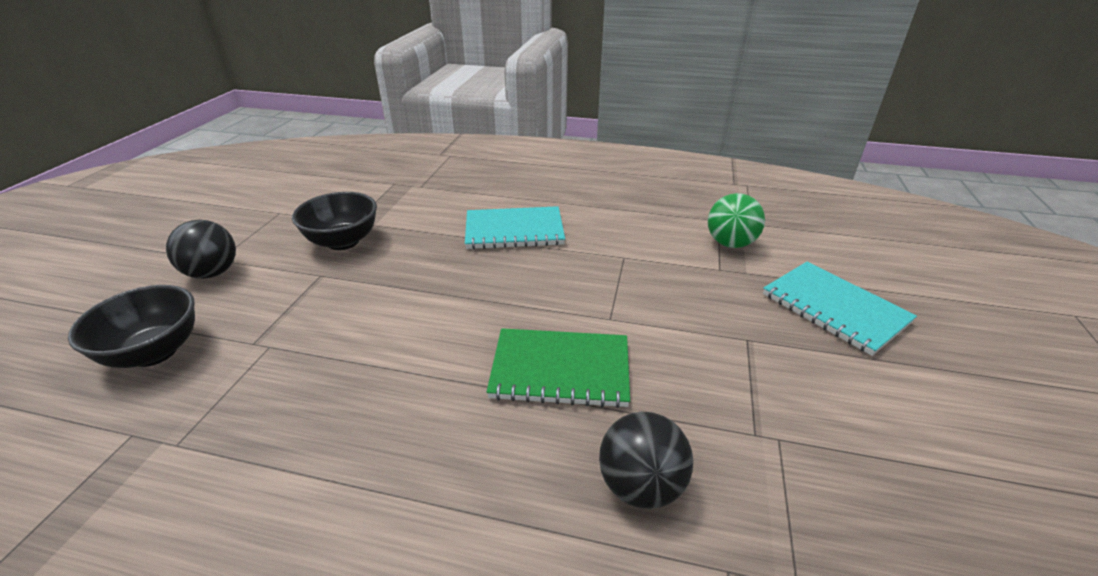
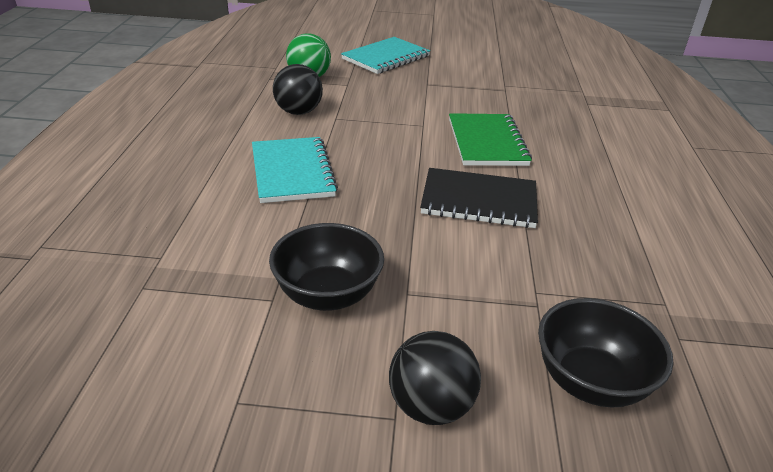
camera: 100 degrees left, 0 degrees up
black ball [599,412,693,509] -> black ball moved to [273,64,323,115]
none -> black notebook [420,168,538,228]

